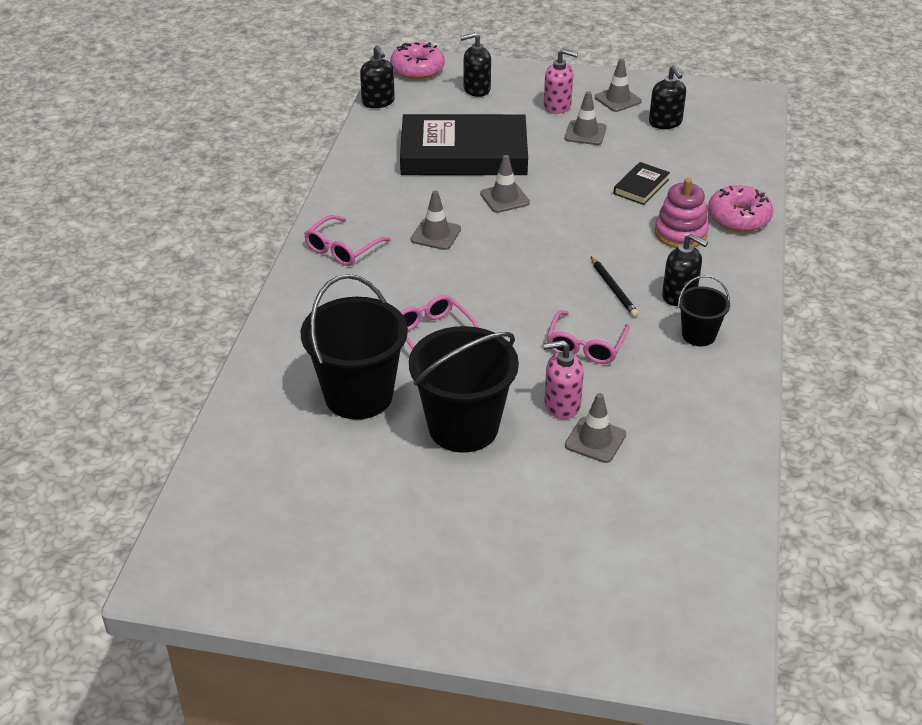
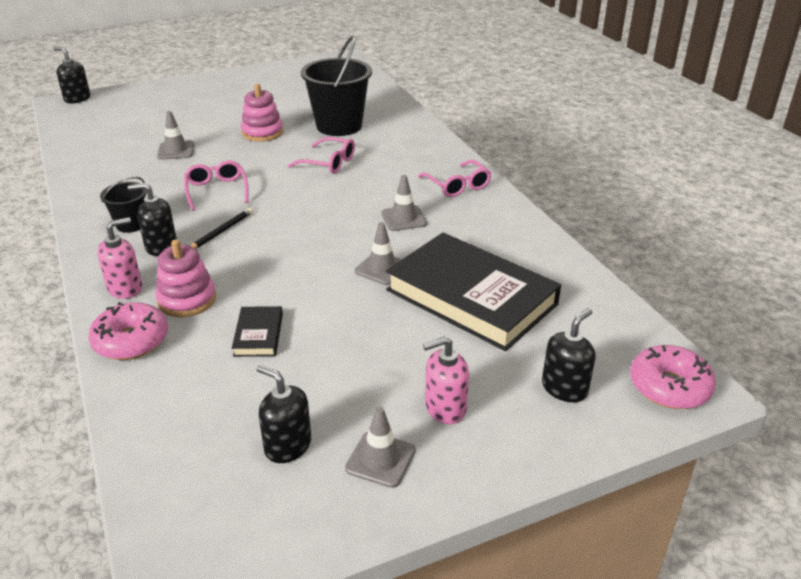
camera: 145 degrees right, 5 degrees down
pink glasses [304,215,391,266] -> pink glasses turned 150 degrees clockwise [418,160,492,197]
black soap dispenser [360,45,395,108] -> black soap dispenser moved to [53,47,90,103]
black book [400,114,528,175] -> black book turned 75 degrees clockwise [386,232,561,351]
black bucket [409,326,519,453] -> pink stacking toy [241,84,283,142]
pink soap dispenser [543,340,584,419] -> pink soap dispenser moved to [97,217,142,299]
grey traffic cone [565,91,606,145] -> none
black pencil [591,257,639,317] -> black pencil turned 90 degrees clockwise [191,208,253,249]

